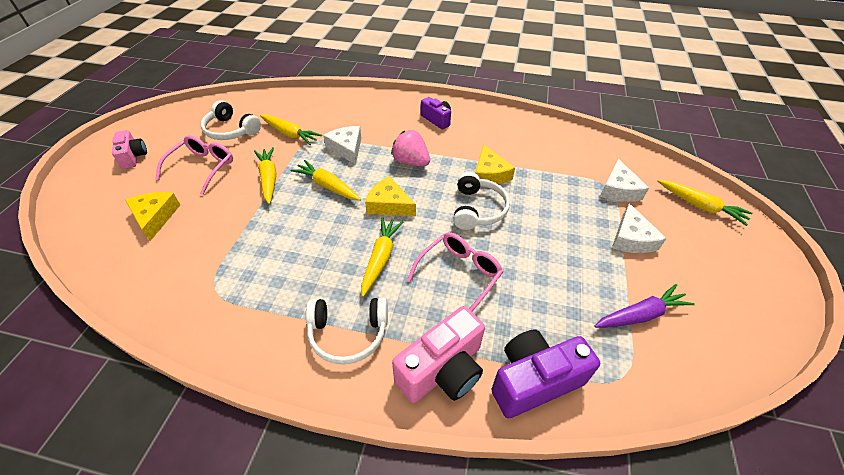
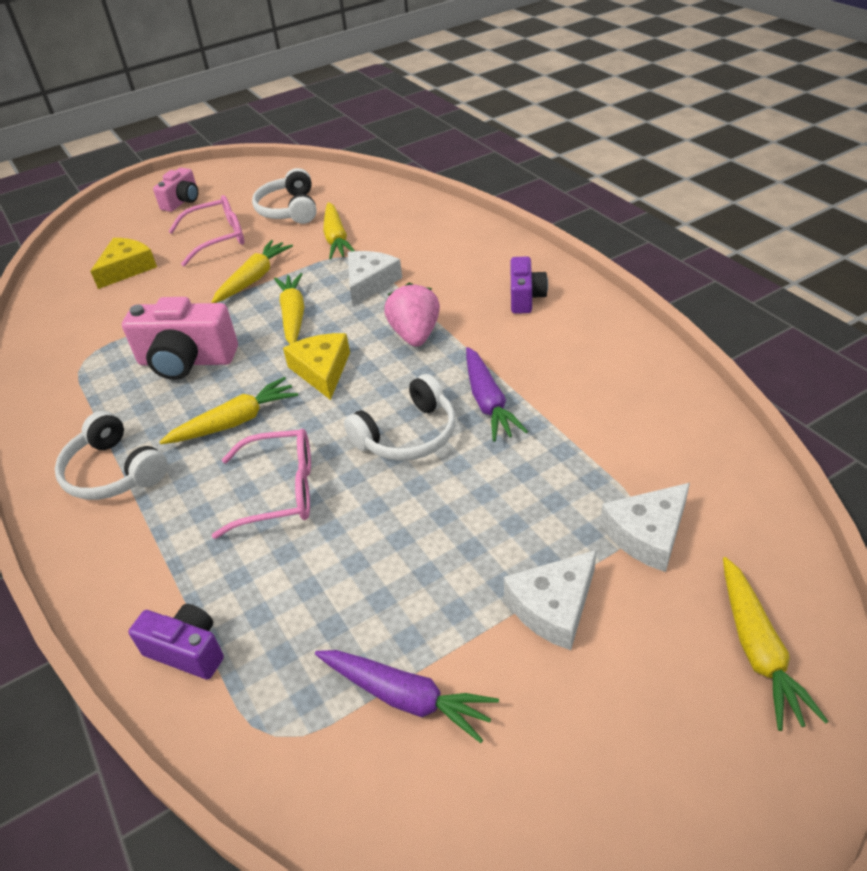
camera: 50 degrees right, 5 degrees down
pink camera [392,306,485,403] -> pink camera moved to [122,297,238,380]
yellow cheese [475,145,515,184] -> purple carrot [466,347,528,442]
purple camera [491,330,600,419] -> purple camera [128,604,224,680], size x0.60

